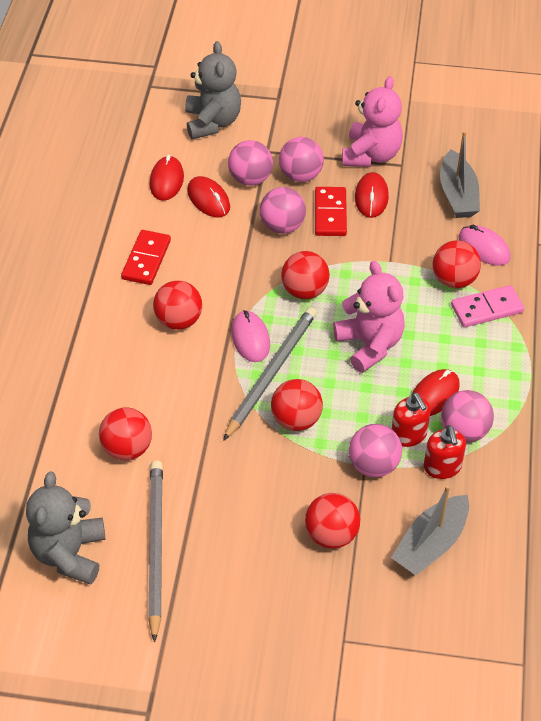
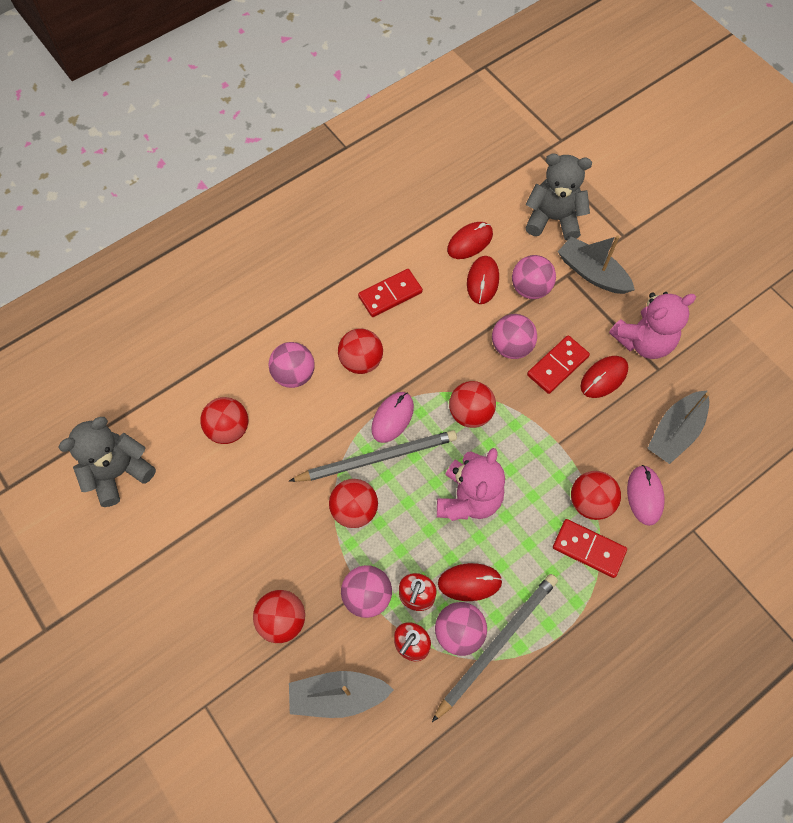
camera: 45 degrees right, 15 degrees up
grey pencil [148,461,163,643] -> grey pencil moved to [432,574,558,722]
grey teddy bear [185,41,241,139] -> grey teddy bear turned 120 degrees counterclockwise [525,153,592,240]
pink ball [279,137,324,182] -> pink ball moved to [268,342,315,388]
pink domino [451,285,524,328] -> red domino [553,519,627,578]
none -> grey boat [558,235,635,294]

